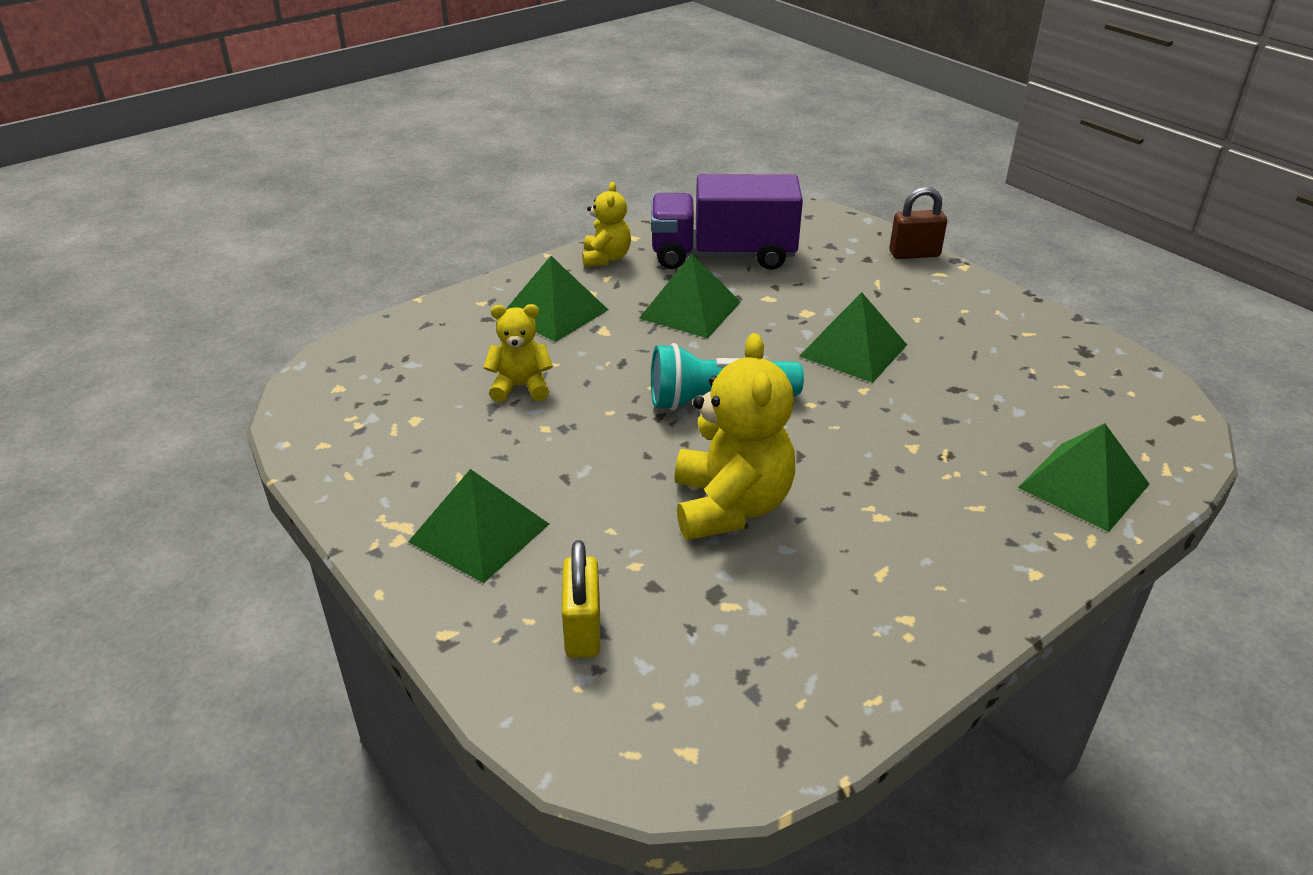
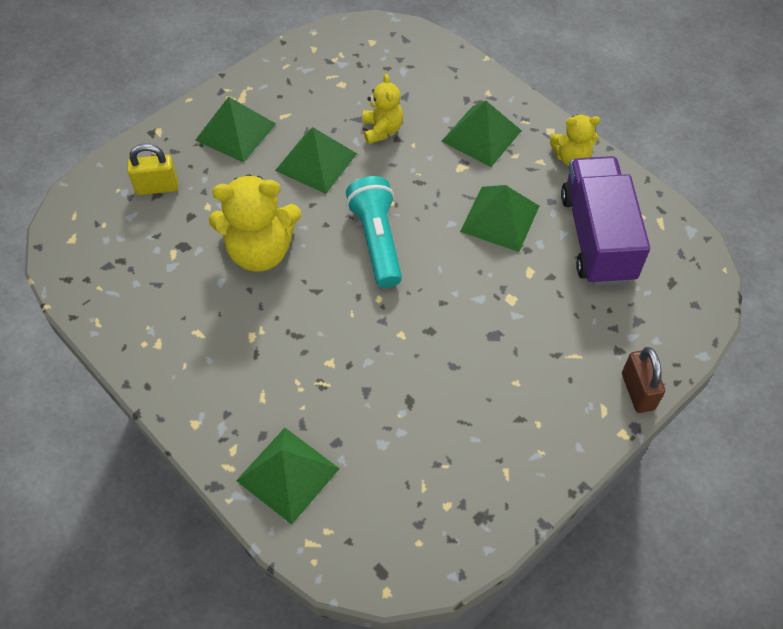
camera: 85 degrees right, 20 degrees up
green pyramid [800,292,907,383] -> green pyramid moved to [275,127,357,194]

